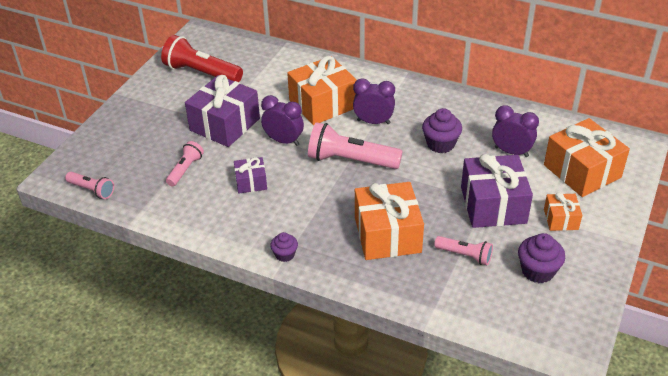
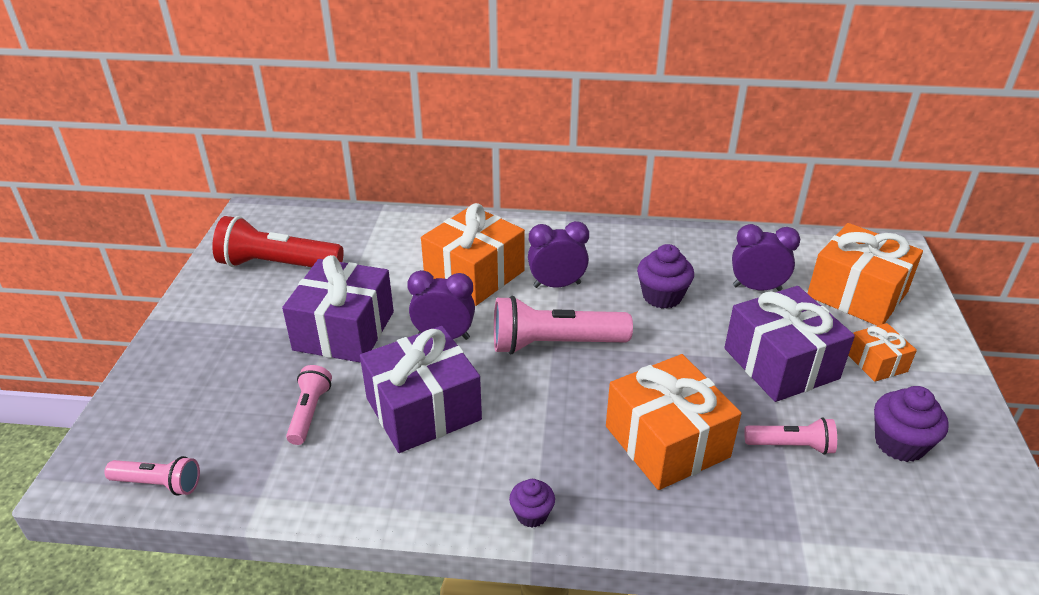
camera: 20 degrees left, 5 degrees down
purple gift [234,157,267,194] -> purple gift [360,326,482,453], size x1.94

